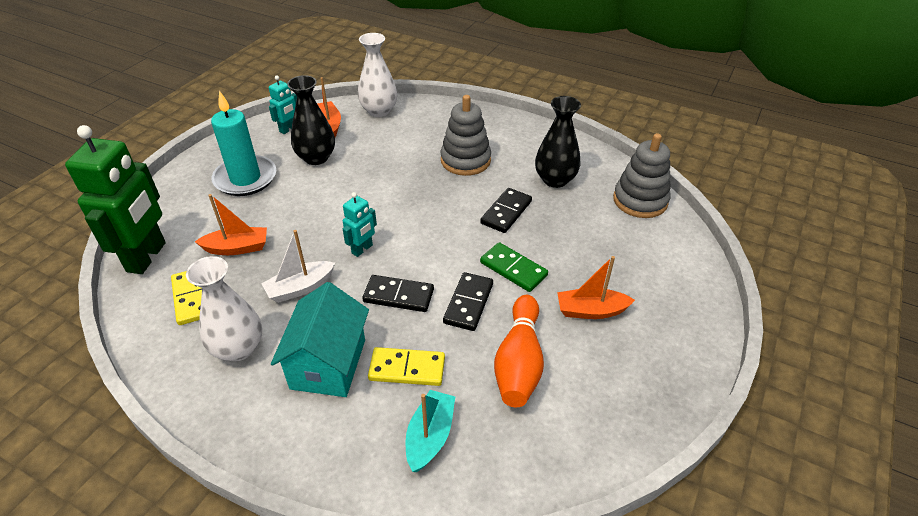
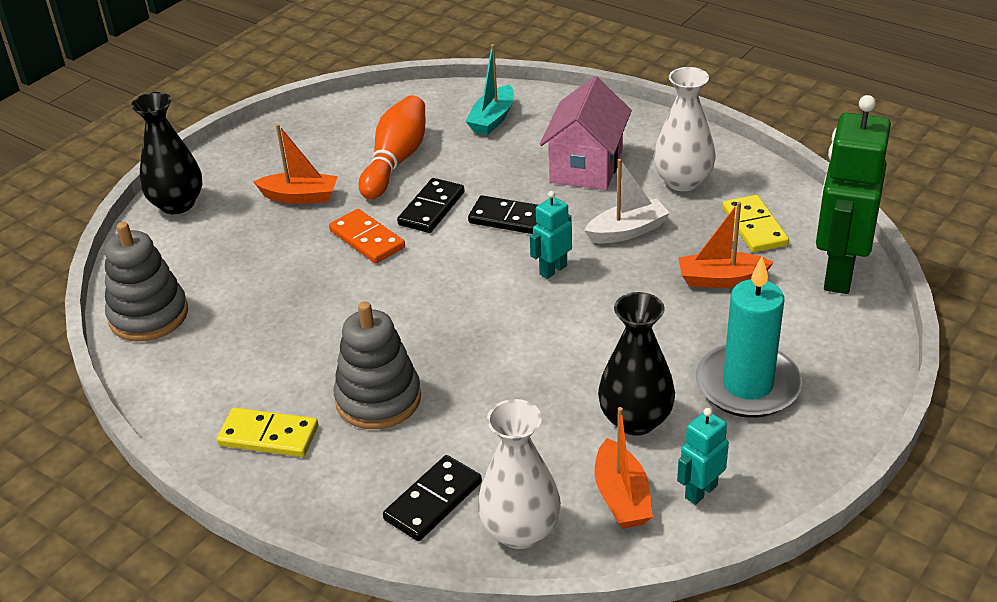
camera: 170 degrees left, 5 degrees down
turquoise house [271,282,369,397] -> pink house [540,76,632,190]
yellow domino [368,347,445,386] -> yellow domino moved to [217,408,318,457]
black domino [480,188,532,233] -> black domino moved to [383,455,482,541]
green domino [480,242,548,292] -> orange domino [329,209,405,264]
black vase [535,96,581,188] -> black vase moved to [131,92,203,214]

